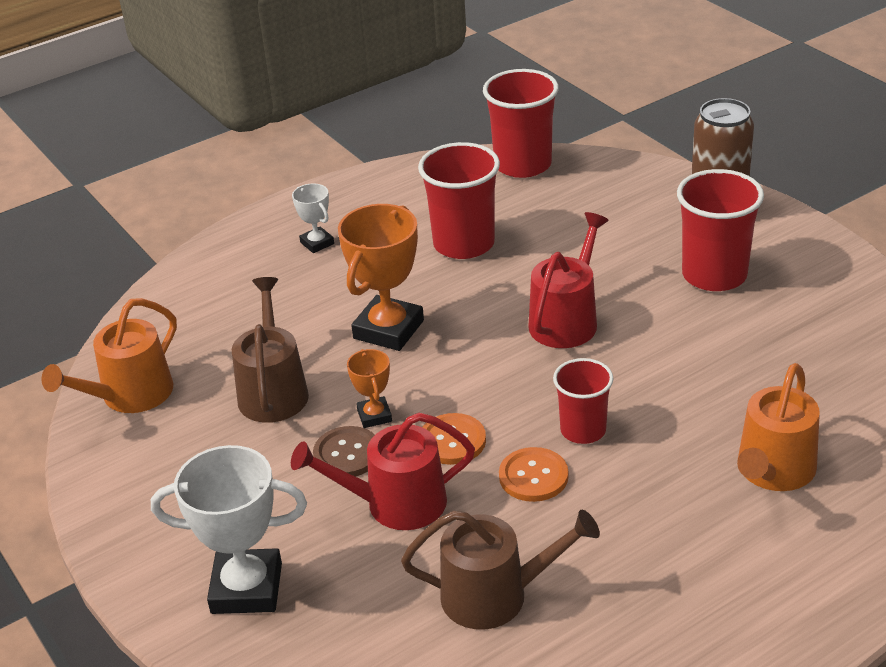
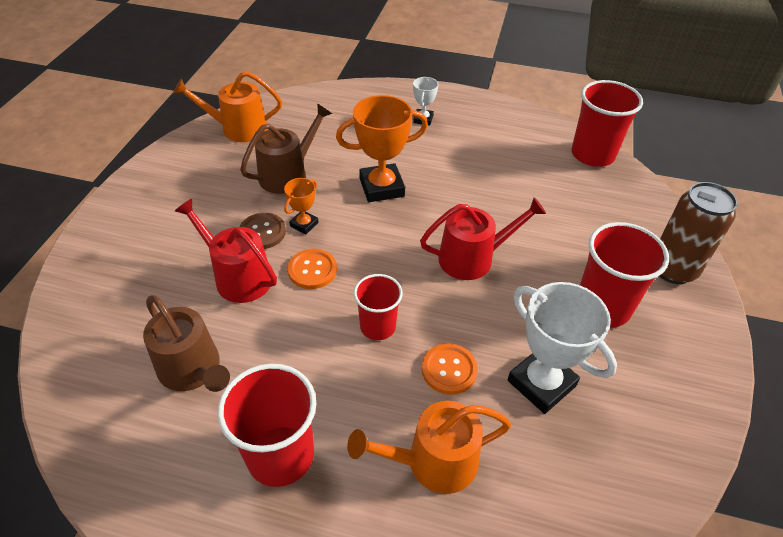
camera: 45 degrees right, 10 degrees up
white trophy [151,445,307,614] -> white trophy moved to [508,282,617,414]
red cup [418,142,500,259] -> red cup moved to [217,363,316,487]
orange button [499,447,568,502] -> orange button moved to [422,343,478,395]

